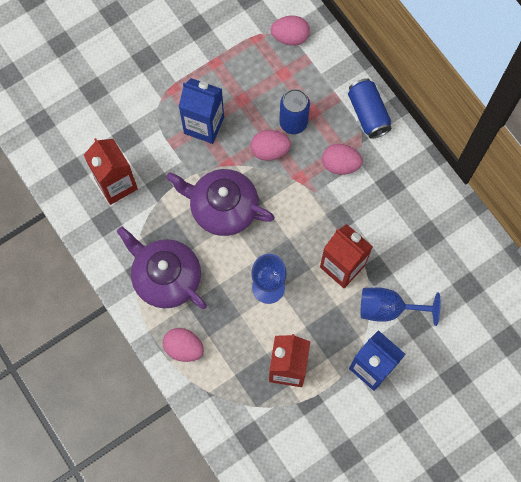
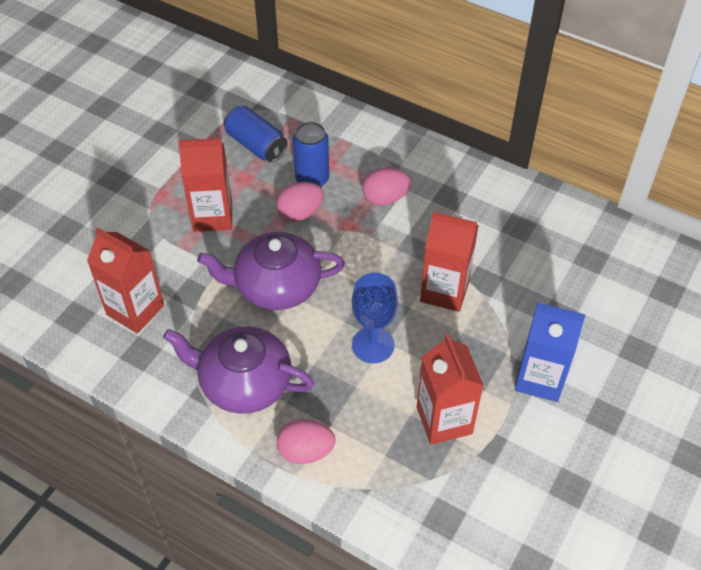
camera: 25 degrees left, 20 degrees down
blue carton [179,78,224,144] -> red carton [178,138,232,232]
pink egg [271,16,310,46] -> none
blue can [348,78,392,139] -> blue can moved to [223,106,288,162]
blue goblet [361,287,440,326] -> none

